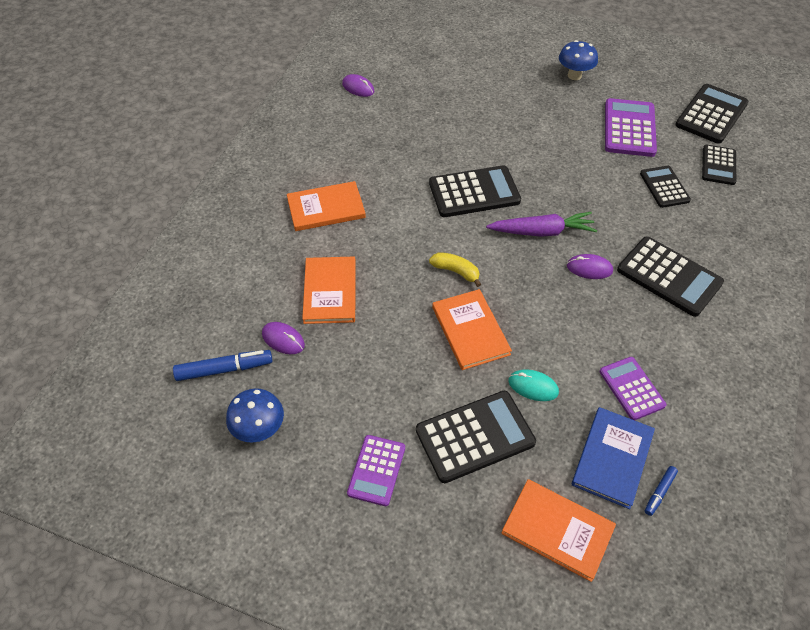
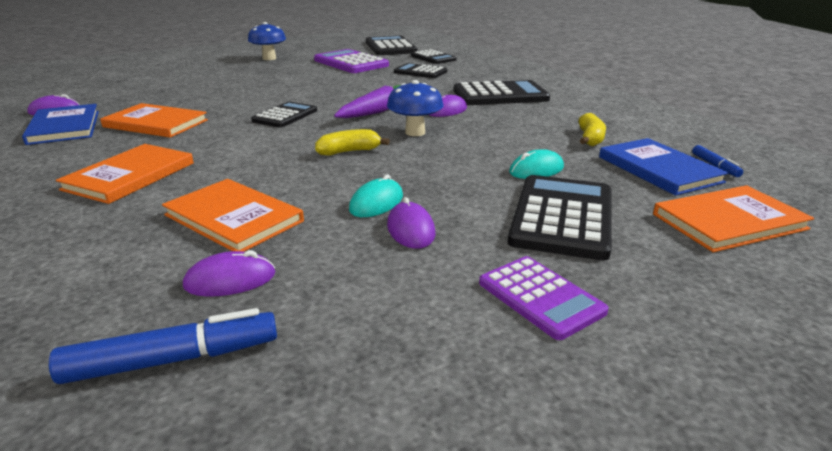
camera: 50 degrees left, 25 degrees down
blue marker [173,350,272,381] -> blue marker turned 45 degrees clockwise [49,308,277,384]
blue mushroom [226,388,284,443] -> blue mushroom moved to [387,80,444,136]
black calculator [429,165,521,217] -> black calculator [251,102,317,128], size x0.63
orange book [432,289,512,370] -> orange book moved to [100,103,208,138]
purple calculator [600,357,666,420] -> yellow banana [579,113,606,146]
none -> blue book [22,104,99,145]
none -> turquoise mouse [349,175,403,217]
none -> purple mouse [387,197,436,249]

